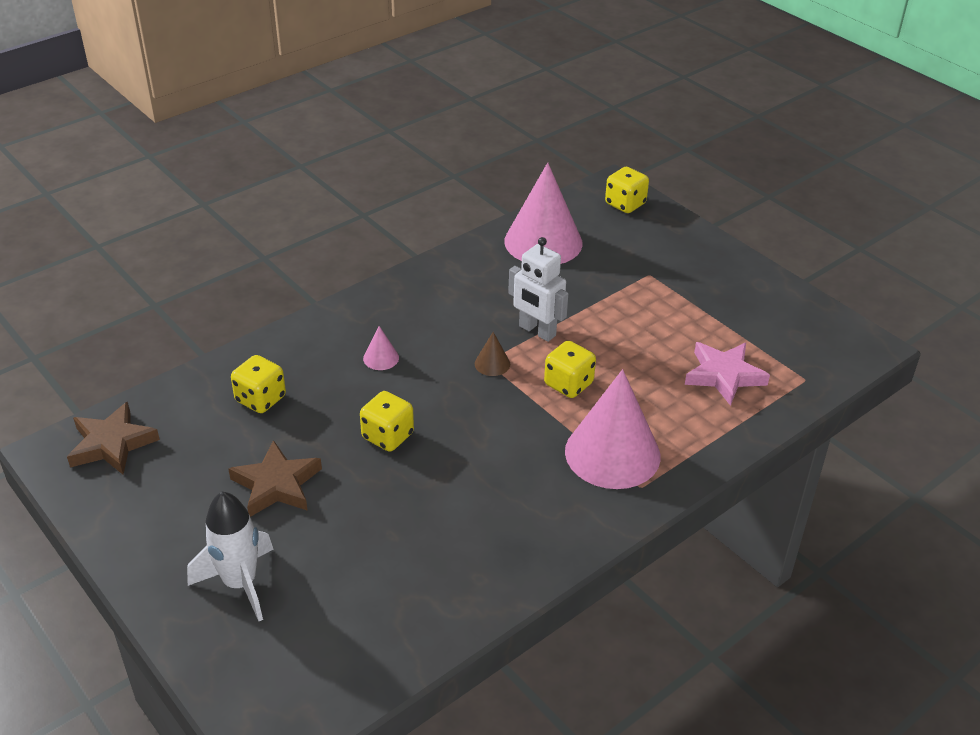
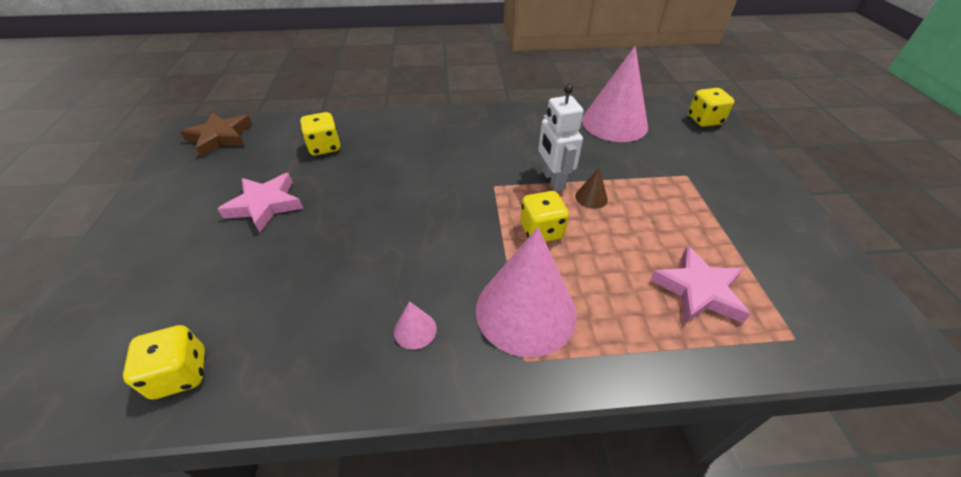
camera: 35 degrees right, 5 degrees up
white rocket [187,492,274,621] -> none
brown star [229,440,322,517] -> pink star [218,173,303,233]
yellow dice [360,391,414,451] -> yellow dice moved to [123,325,205,400]
pink cone [363,326,399,370] -> pink cone moved to [394,301,437,349]
brown cone [475,332,510,376] -> brown cone moved to [575,167,608,209]

